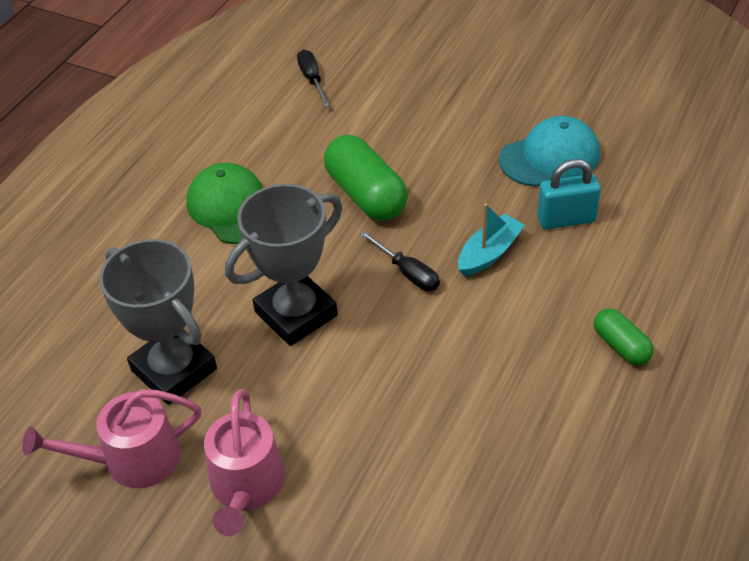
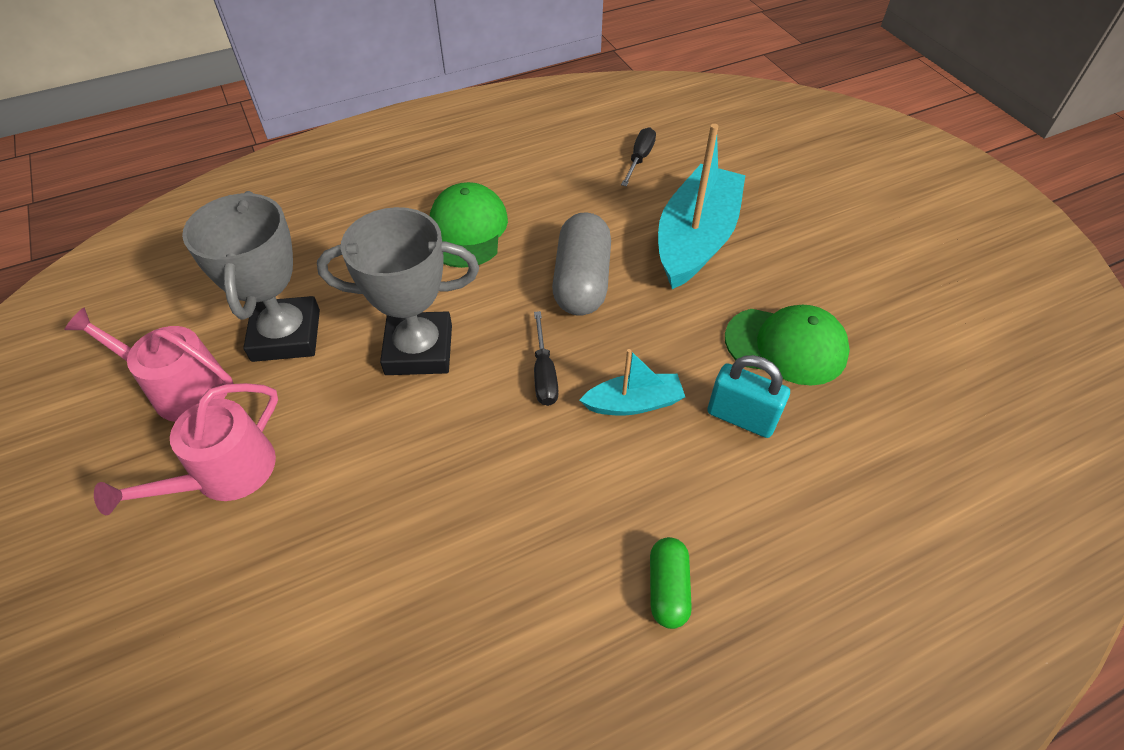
camera: 35 degrees right, 5 degrees up
green capsule [324,135,408,221] -> grey capsule [552,212,611,316]
turquoise cap [499,116,600,187] -> green cap [725,304,850,386]
none -> turquoise boat [658,124,746,289]

